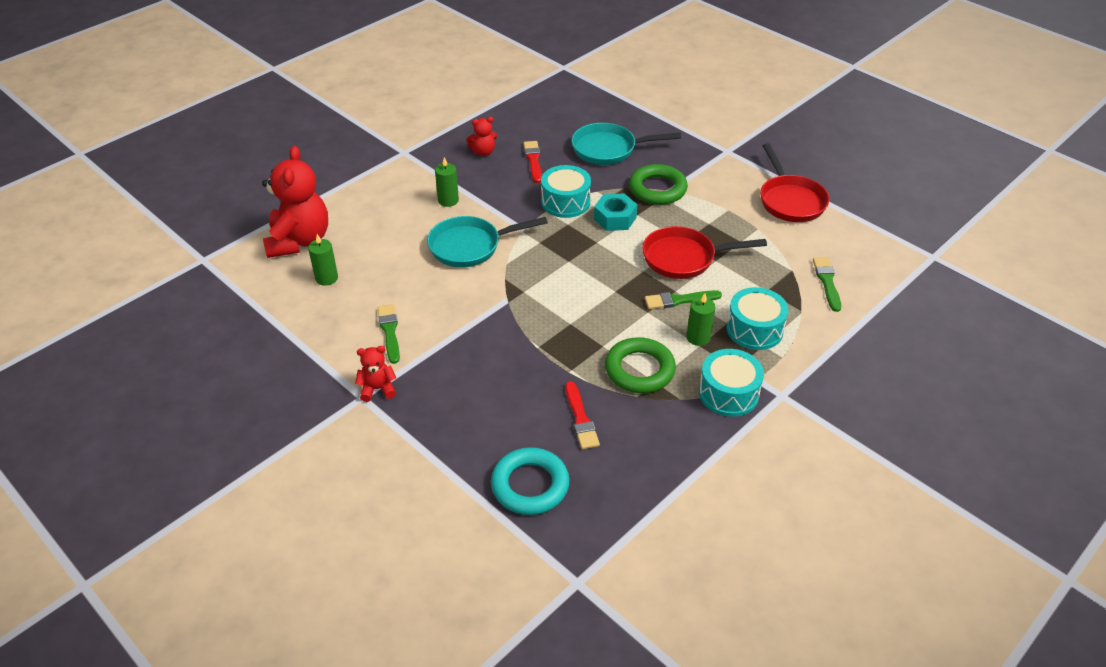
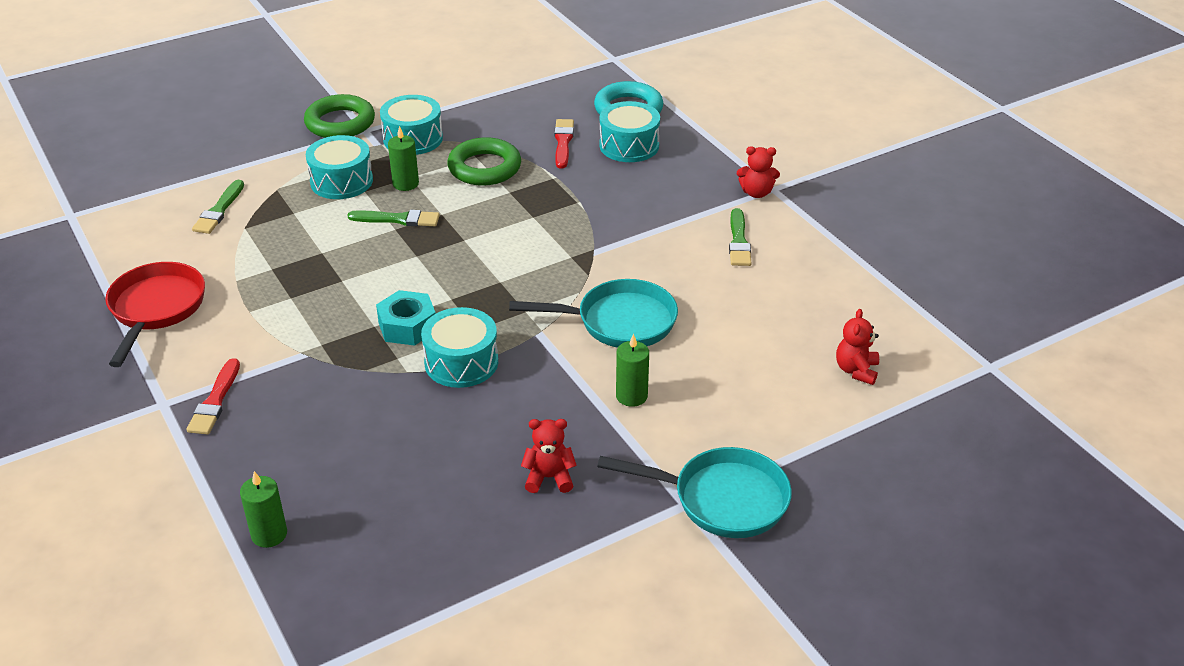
camera: 165 degrees left, 5 degrees down
red teddy bear [262,146,328,258] -> red teddy bear [836,309,879,385], size x0.47
green candle [308,234,338,286] -> green candle moved to [240,471,287,548]
red brush [524,141,542,183] -> red brush moved to [187,358,240,434]
turquoise pan [571,123,681,165] -> turquoise pan moved to [597,447,792,538]
green ring [629,164,688,205] -> green ring moved to [304,94,375,138]
red pan [642,226,767,279] -> none
none -> turquoise drum [599,101,660,162]

